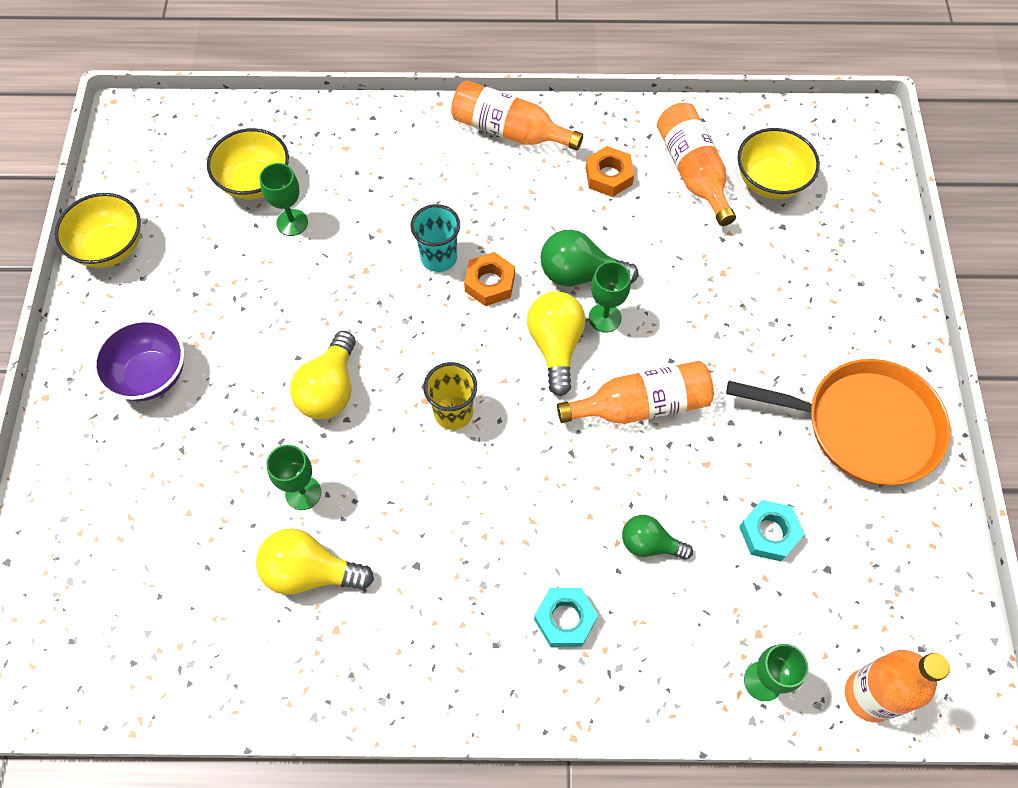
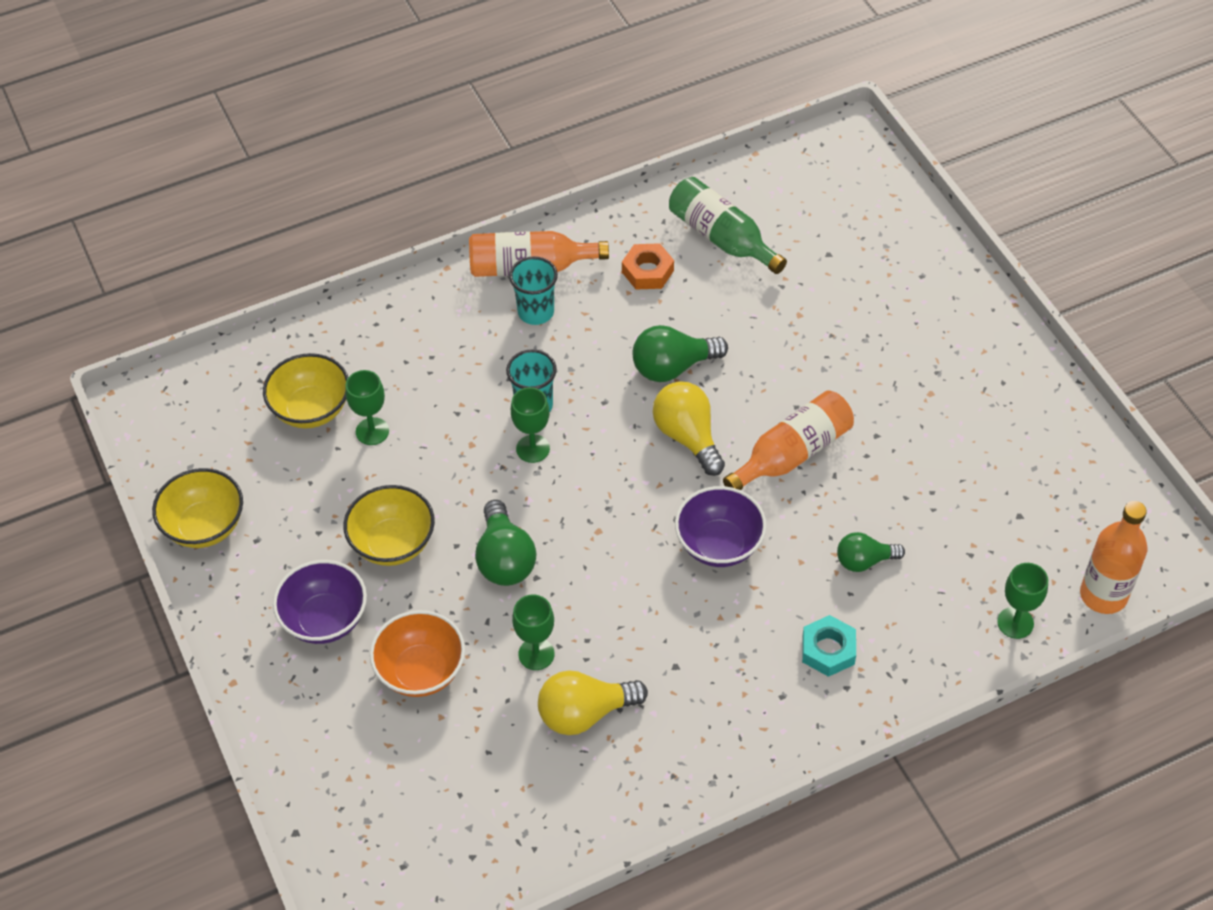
camera: 25 degrees left, 10 degrees down
yellow light bulb [290,331,356,419] -> green light bulb [475,500,536,586]
yellow cup [423,362,477,430] -> none
orange nut [464,252,515,306] -> none
green goblet [589,262,631,332] -> green goblet moved to [511,387,550,463]
orange bottle [657,103,736,226] -> green bottle [669,177,787,274]
orange pan [726,359,951,485] -> none
yellow bowl [738,128,820,199] -> yellow bowl moved to [343,485,435,566]
turquoise nut [739,500,804,561] -> none
none -> orange bowl [370,610,465,697]
none -> turquoise cup [509,256,558,325]
none -> purple bowl [675,486,767,567]

